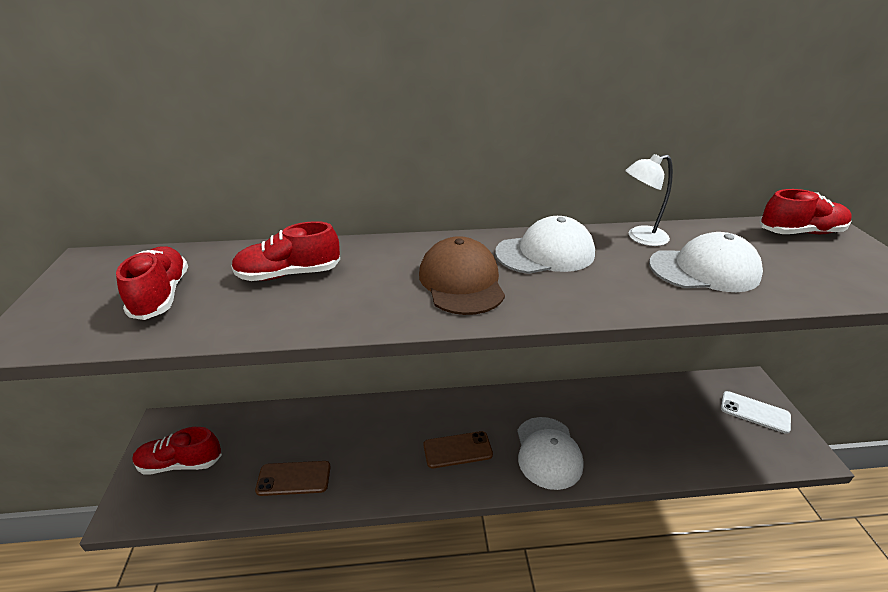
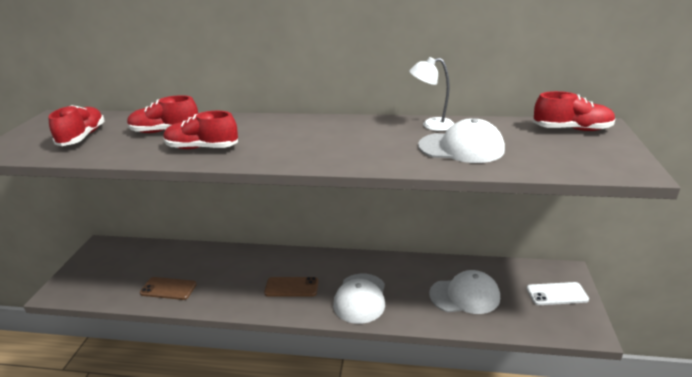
camera: 15 degrees right, 5 degrees down
red shoe [133,427,222,475] -> red shoe moved to [163,111,238,149]
brown cap [419,236,505,315] -> none
white cap [495,216,595,274] -> white cap moved to [429,270,500,314]
white phone [721,391,791,434] -> white phone turned 45 degrees counterclockwise [526,282,589,305]

